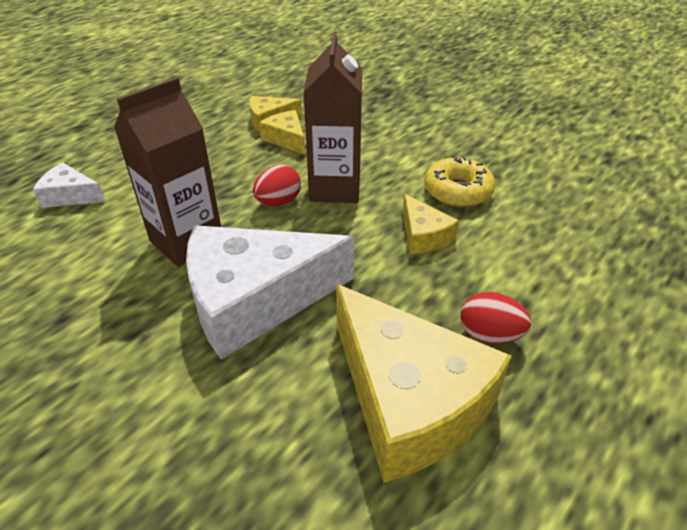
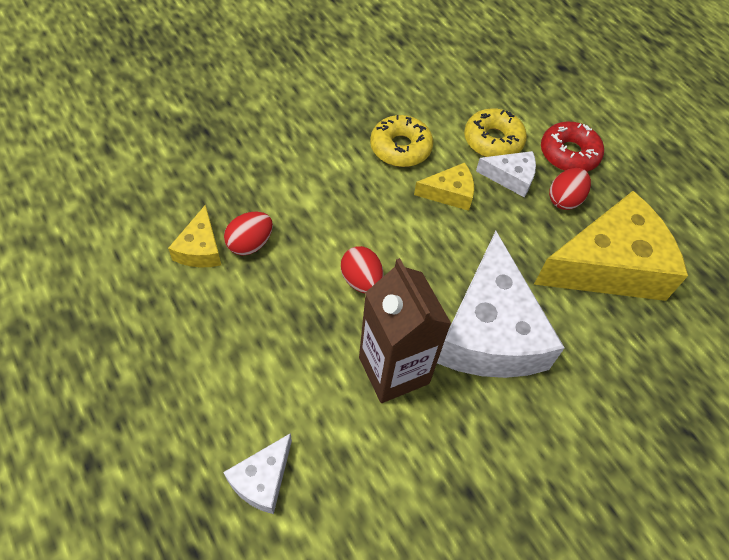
camera: 75 degrees left, 15 degrees up
yellow cheese [259,110,305,155] -> red egg [224,212,273,256]
brown carton [304,31,362,203] -> none
none -> yellow donut [464,108,527,157]
none -> white cheese [476,151,536,197]
none -> red donut [541,122,604,172]

